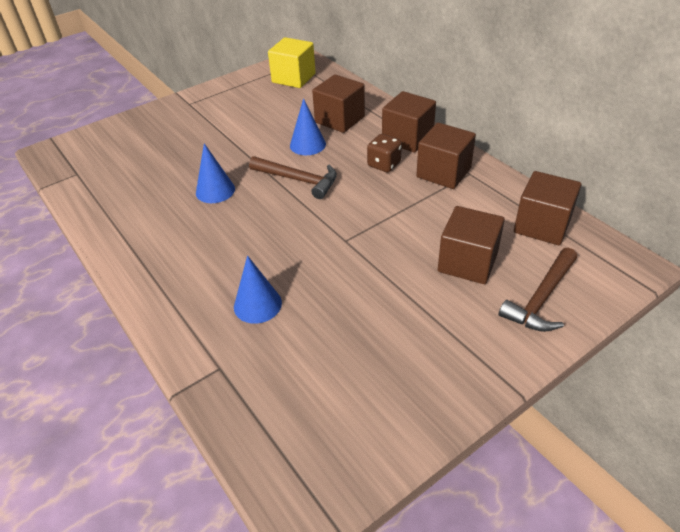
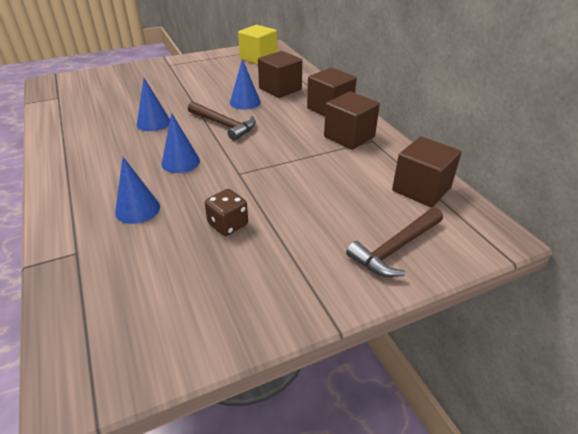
camera: 10 degrees right, 5 degrees down
brown dice [367,134,402,172] -> brown dice moved to [205,189,248,236]
brown cube [438,206,505,284] -> none
none -> blue cone [161,113,200,173]

